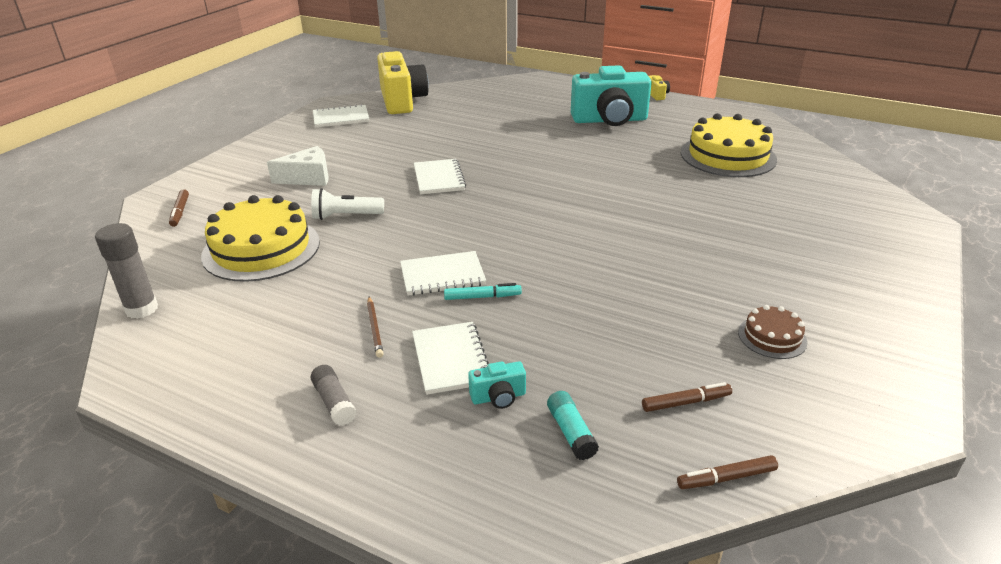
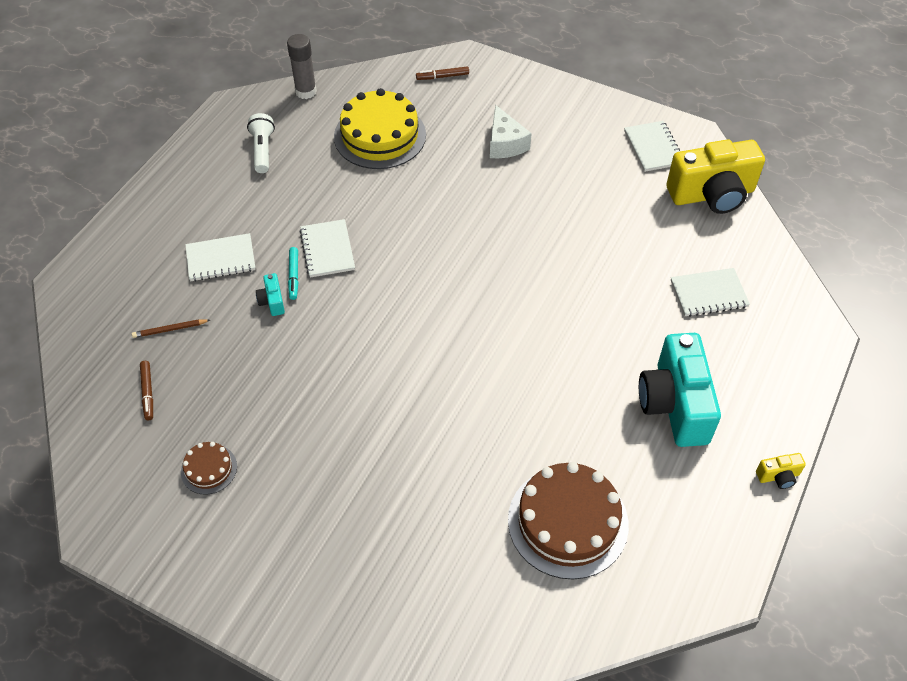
camera: 90 degrees right, 20 degrees up
white flashlight [311,188,384,220] -> white flashlight moved to [247,113,275,173]
grey glue stick [311,365,356,426] -> none
brown pencil [367,297,384,358] -> brown pencil moved to [132,319,210,338]
white notebook [414,159,466,194] -> white notebook moved to [671,268,750,317]
turquoise camera [468,361,526,409] -> turquoise camera moved to [256,273,285,316]
turquoise glue stick [547,391,599,460] -> none
brown marker [677,455,778,489] -> none
yellow cake [681,113,777,177] -> brown cake [508,462,629,579]

